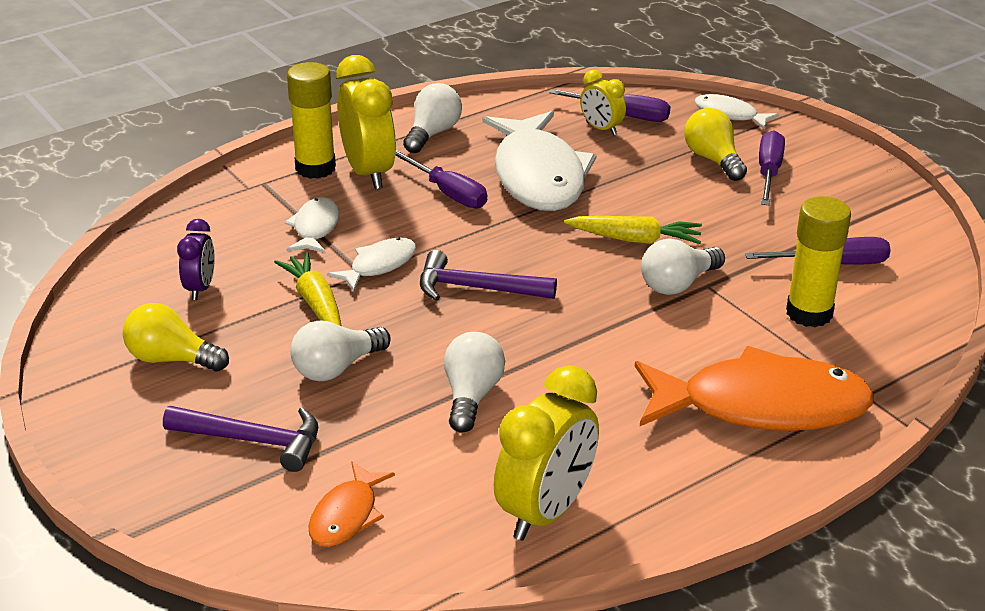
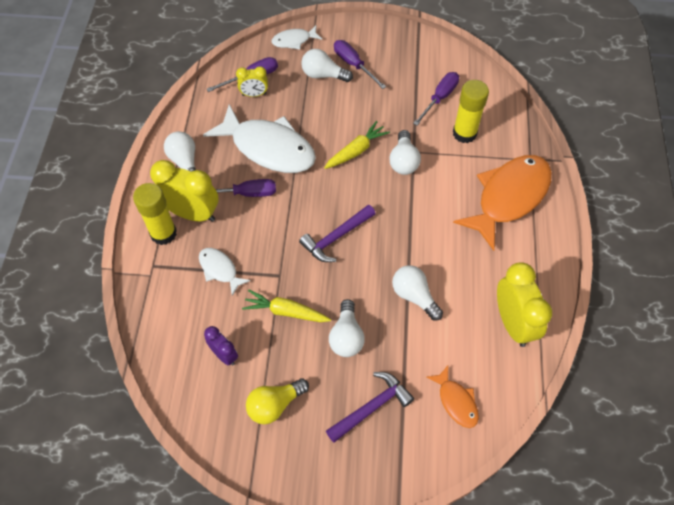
camera: 50 degrees left, 25 degrees up
white fish [327,237,416,291] -> none
yellow light bulb [684,108,747,181] -> white light bulb [301,49,353,82]

